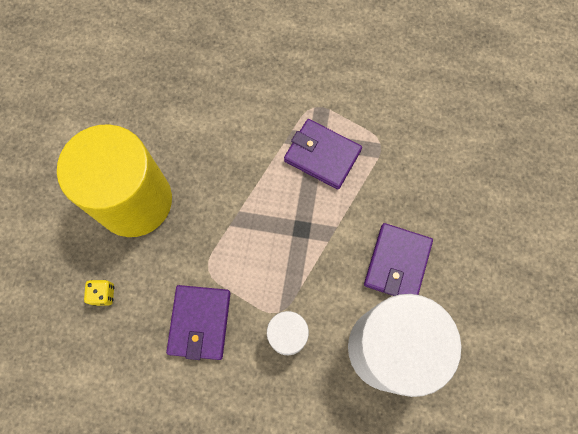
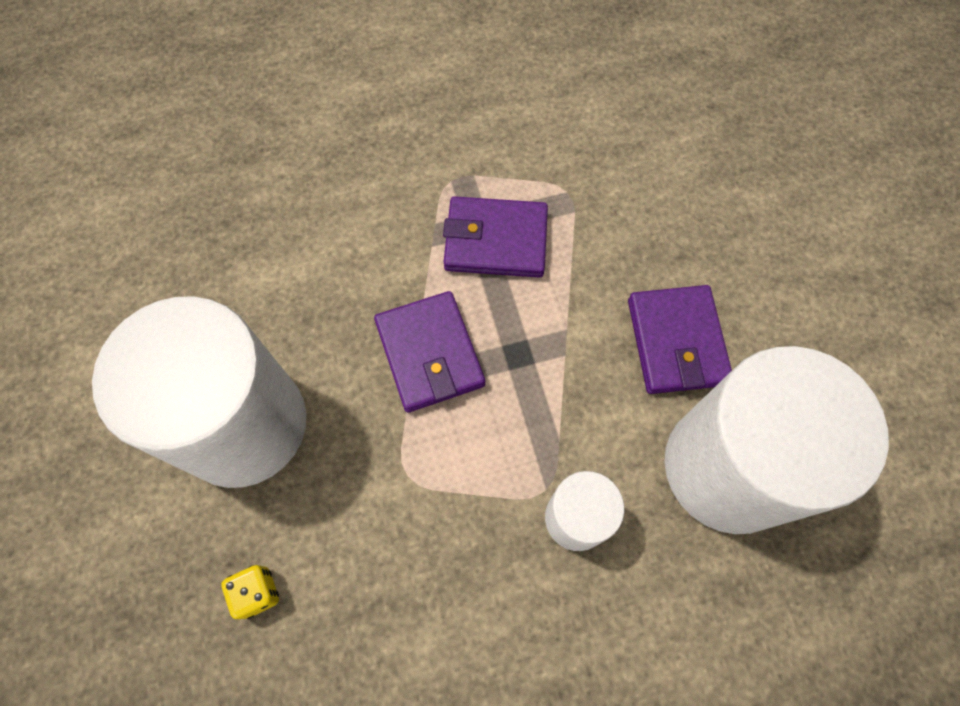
camera: 25 degrees left, 5 degrees down
yellow cylinder [57,124,172,237] -> white cylinder [92,296,307,488]
purple wallet [166,285,231,360] -> purple wallet moved to [374,291,485,413]

